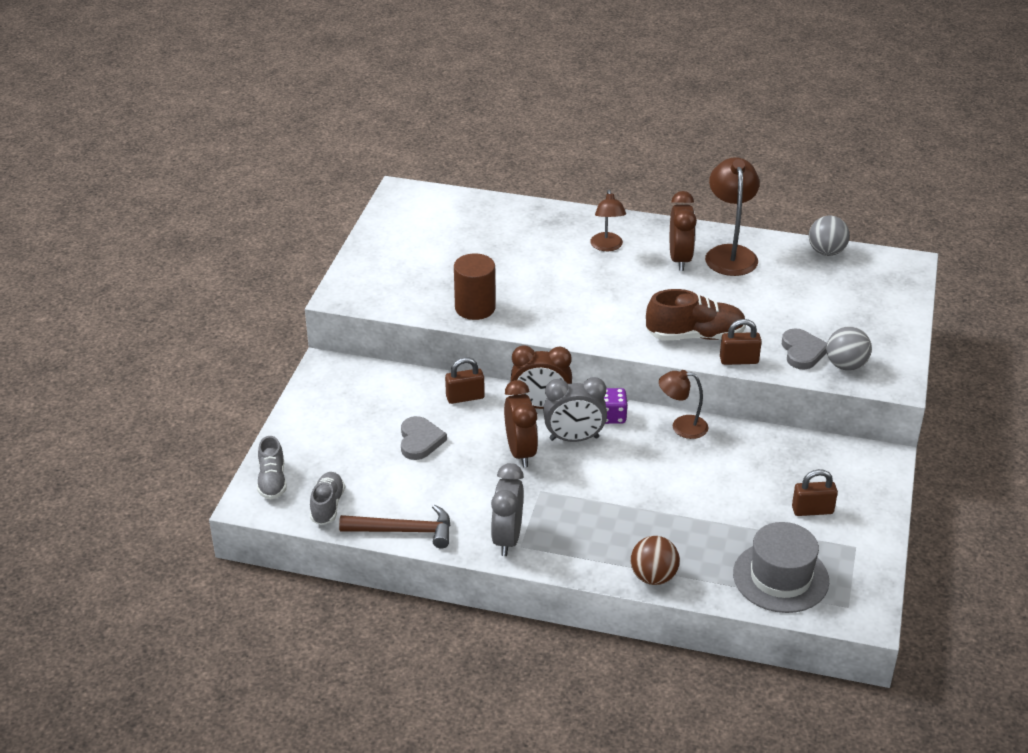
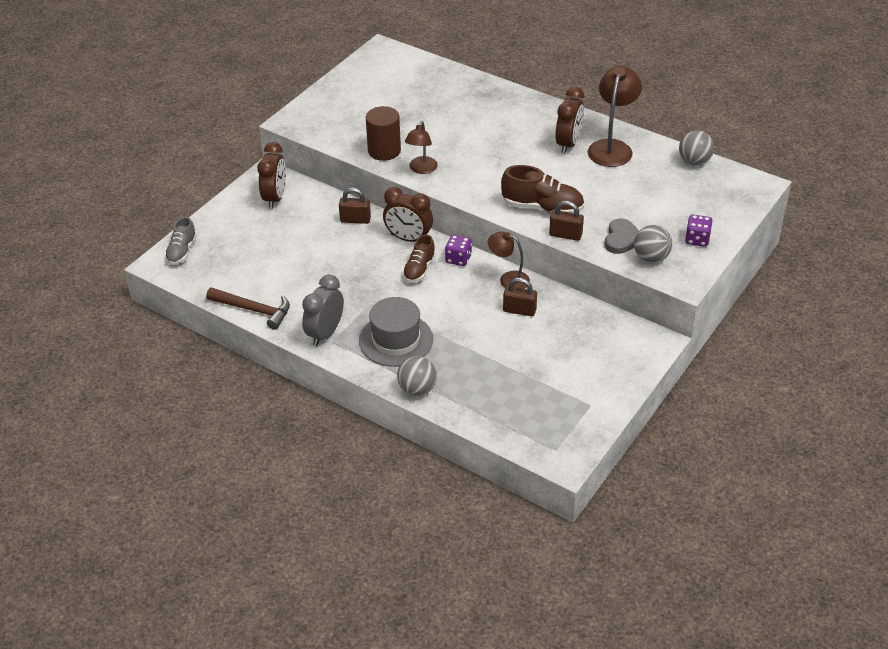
camera: 20 degrees right, 5 degrees up
grey shoe [310,472,345,525] -> none
grey heart [401,416,447,460] -> none
brown clock [504,380,538,467] -> brown clock moved to [257,142,286,209]
grey clock [543,377,607,442] -> brown shoe [403,235,436,282]
brown lamp [590,190,626,251] -> brown lamp moved to [405,121,438,174]
brown ball [631,536,680,585] -> grey ball [397,356,437,396]
grey hat [733,522,829,613] -> grey hat moved to [359,297,433,367]
brown padlock [792,469,838,516] -> brown padlock moved to [503,278,537,316]
none -> purple dice [685,215,713,247]

